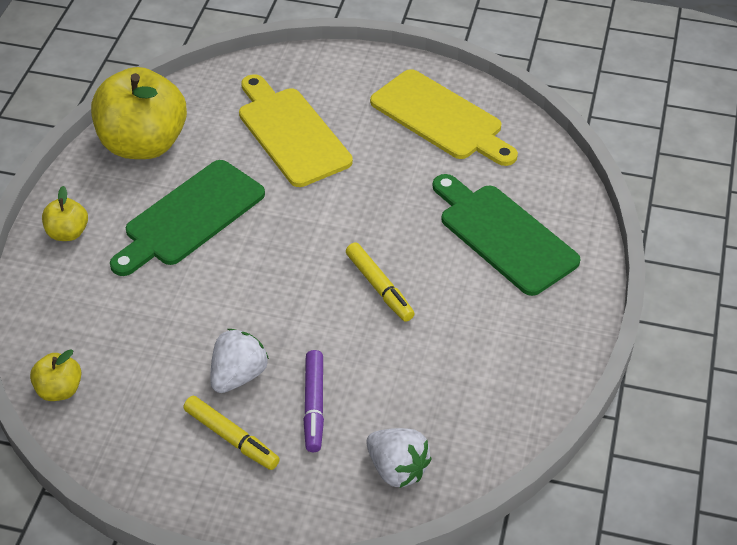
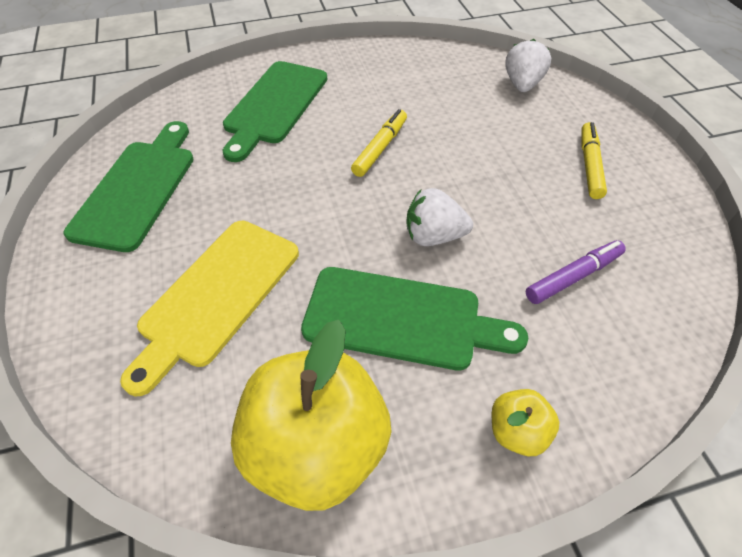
camera: 120 degrees left, 5 degrees up
yellow apple [30,349,82,401] -> none
white strawberry [210,329,269,393] -> white strawberry moved to [406,188,473,246]
purple marker [303,350,324,452] -> purple marker moved to [526,240,626,304]
yellow cutting board [370,69,518,166] -> green cutting board [63,121,194,252]

